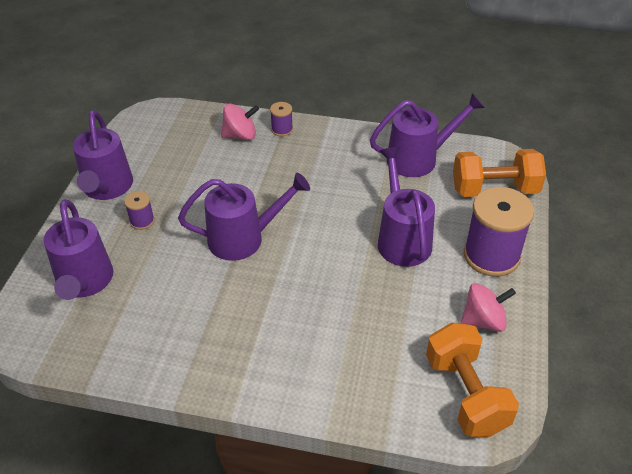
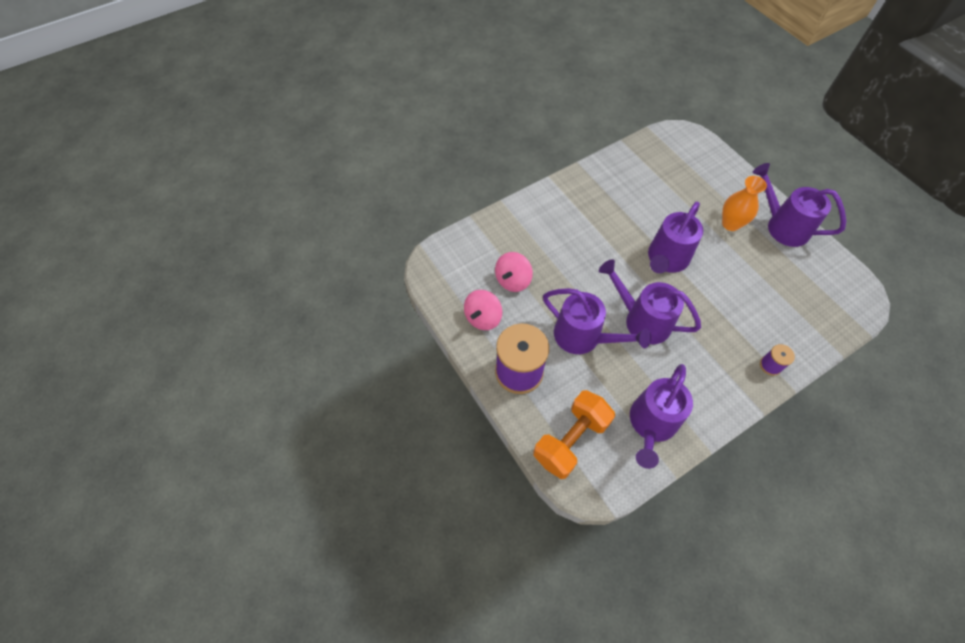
camera: 135 degrees right, 15 degrees up
purple watering can [44,199,113,300] -> purple watering can moved to [599,259,701,344]
purple spool [124,191,155,230] -> orange vase [722,176,767,231]
pink spinning top [221,103,259,140] -> pink spinning top moved to [495,252,533,292]
orange dumbbell [426,322,519,437] -> none

